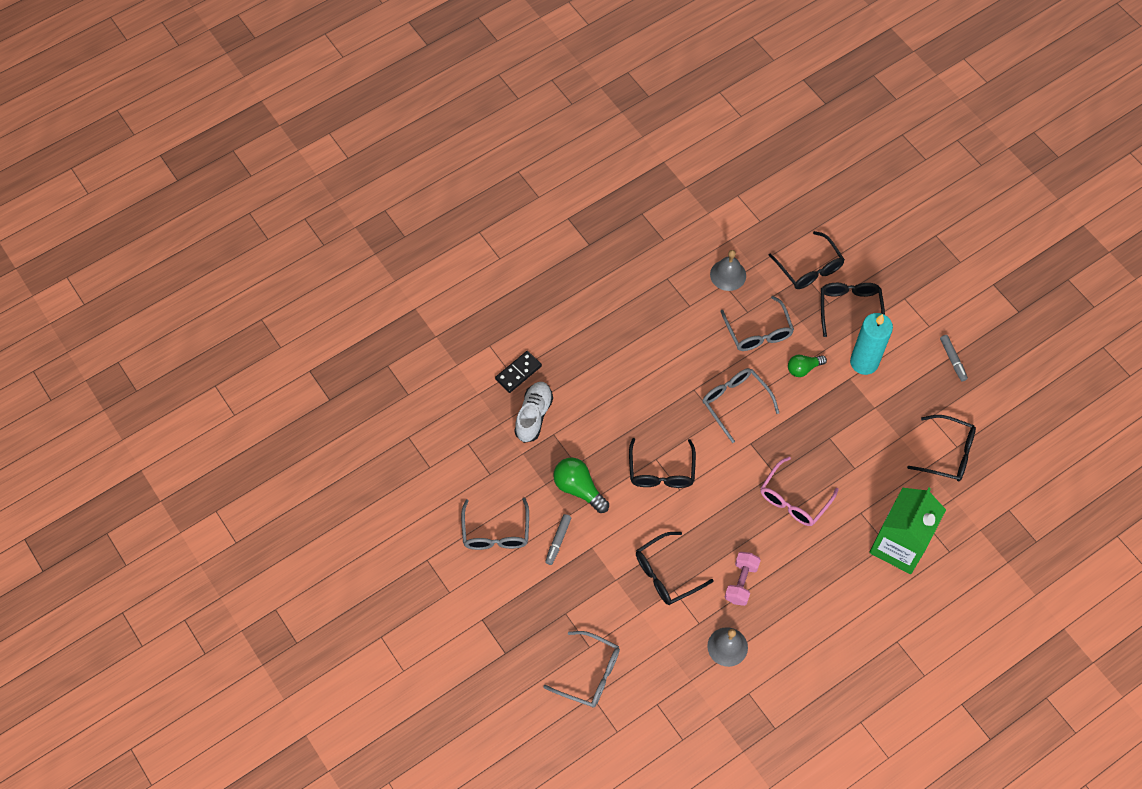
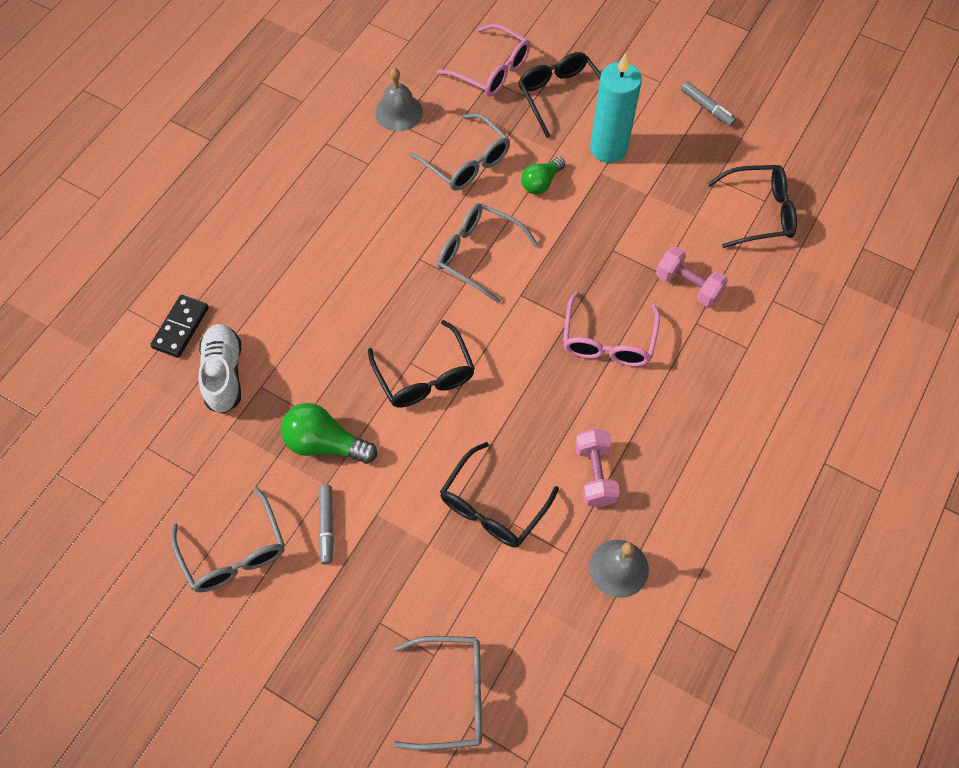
camera: 25 degrees left, 0 degrees up
black glasses [768,231,845,289] -> pink glasses [437,24,530,97]
green carton [869,488,946,574] -> none
none -> pink dumbbell [656,247,728,307]

